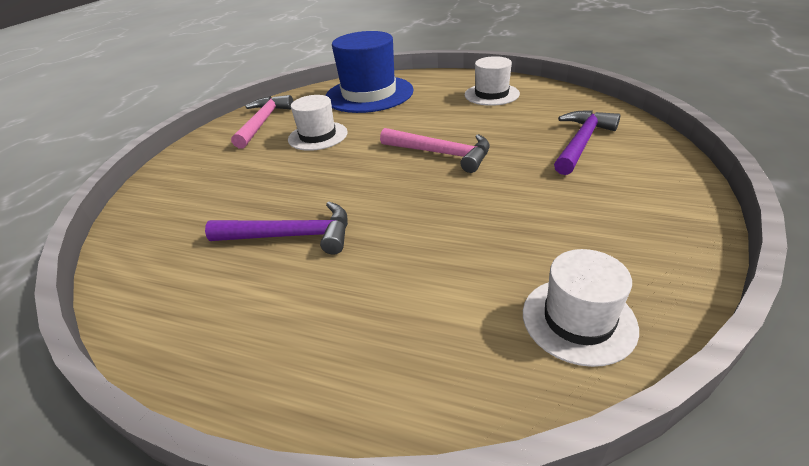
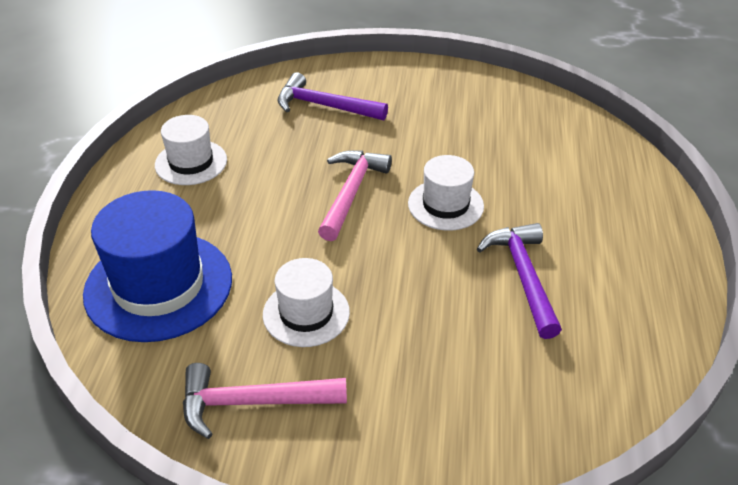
camera: 105 degrees left, 5 degrees up
white hat [523,249,639,367] -> white hat moved to [408,155,484,231]

